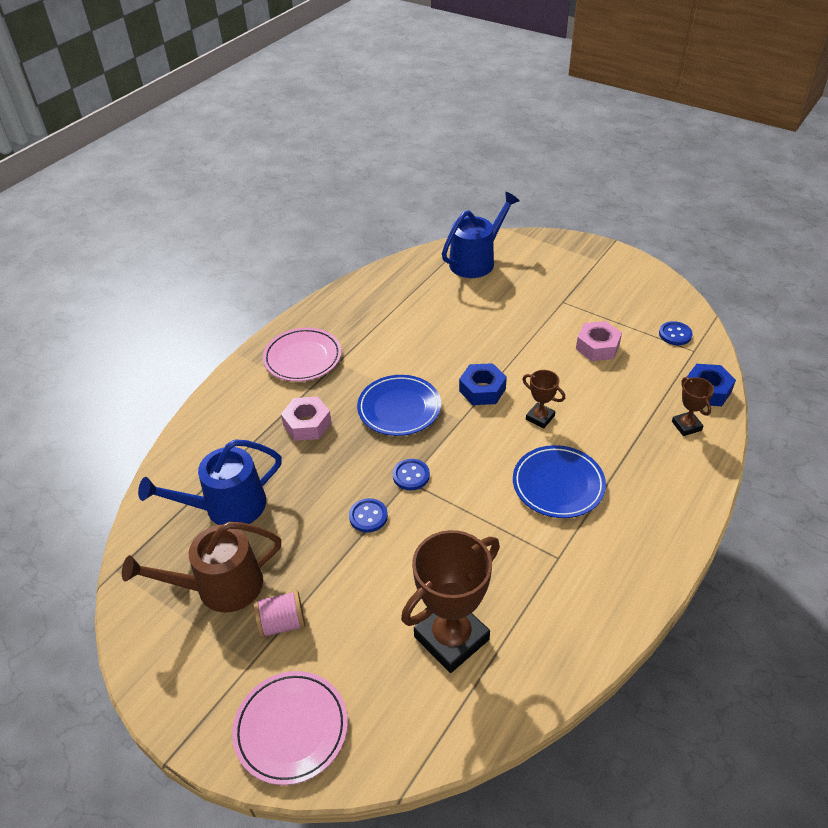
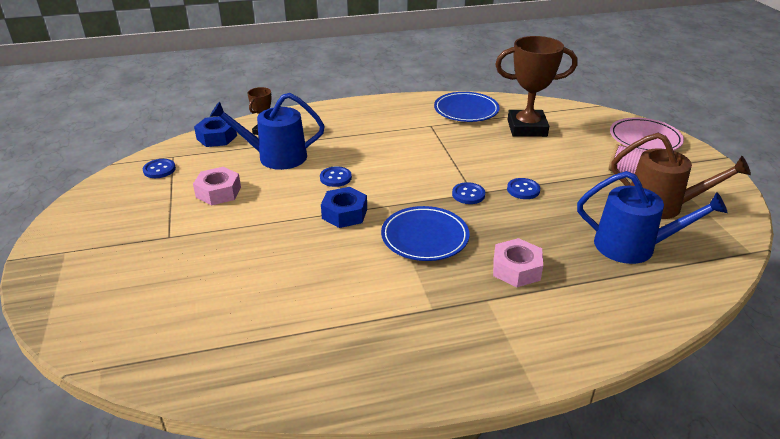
camera: 140 degrees left, 10 degrees down
pink plate [263,328,341,382] -> none
blue watering can [442,192,520,278] -> blue watering can moved to [210,93,325,170]
blue plate [513,445,606,518] -> blue plate moved to [434,92,500,122]
brown trophy [523,370,565,428] -> blue button [320,166,352,187]

